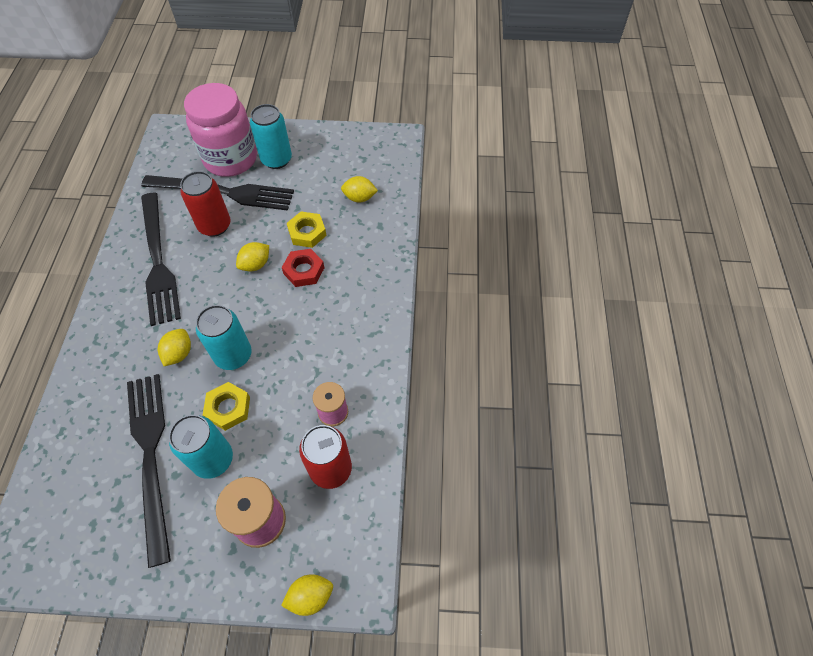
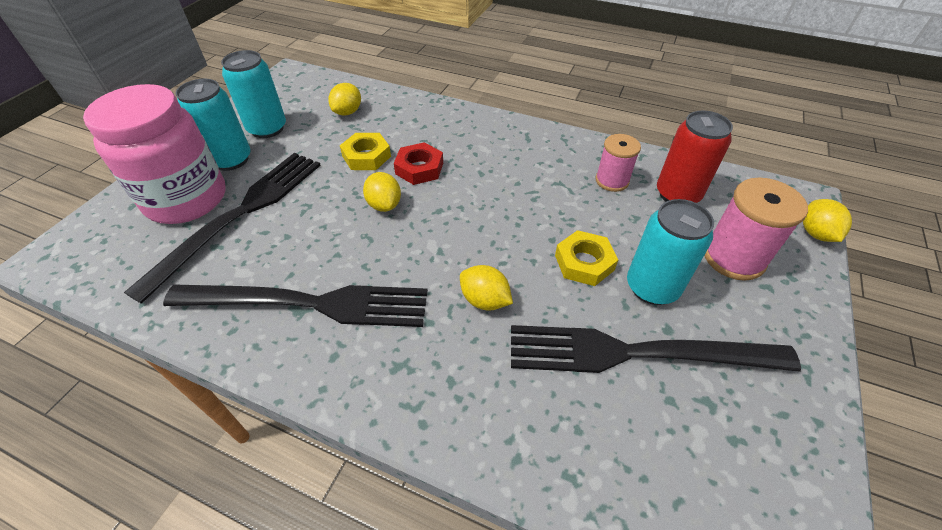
camera: 70 degrees left, 10 degrees down
red can [180,171,231,237] -> none
turquoise can [196,305,252,370] -> turquoise can moved to [221,50,286,138]

